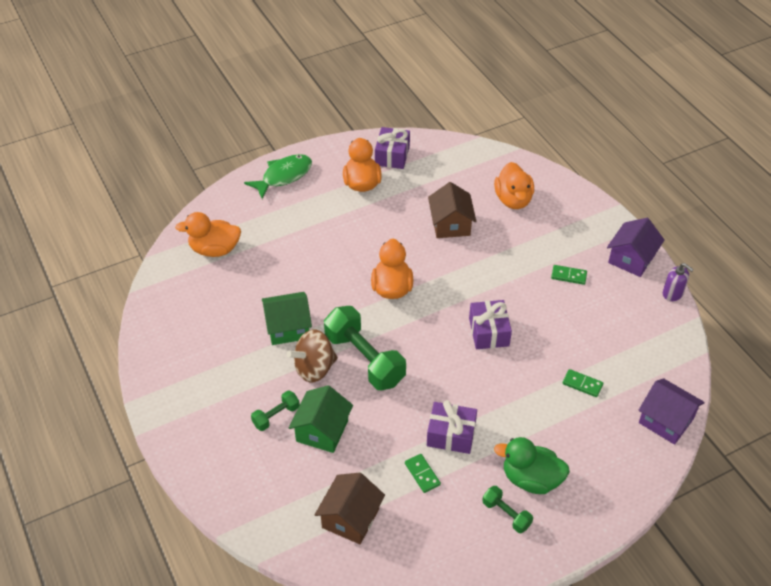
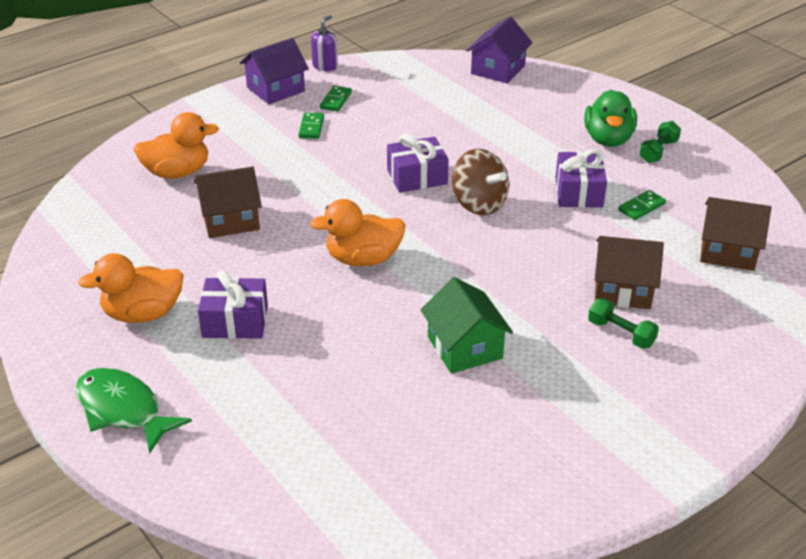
camera: 100 degrees left, 10 degrees down
orange duck [175,212,241,257] -> none
brown spinning top [287,329,338,383] -> brown spinning top moved to [452,149,509,215]
green house [289,385,353,453] -> brown house [595,236,664,309]
green dumbbell [324,306,406,390] -> none
purple gift [375,127,410,169] -> purple gift moved to [198,270,268,339]
green domino [563,369,603,397] -> green domino moved to [320,86,352,112]
purple house [607,218,664,277] -> purple house turned 60 degrees counterclockwise [240,38,309,104]

